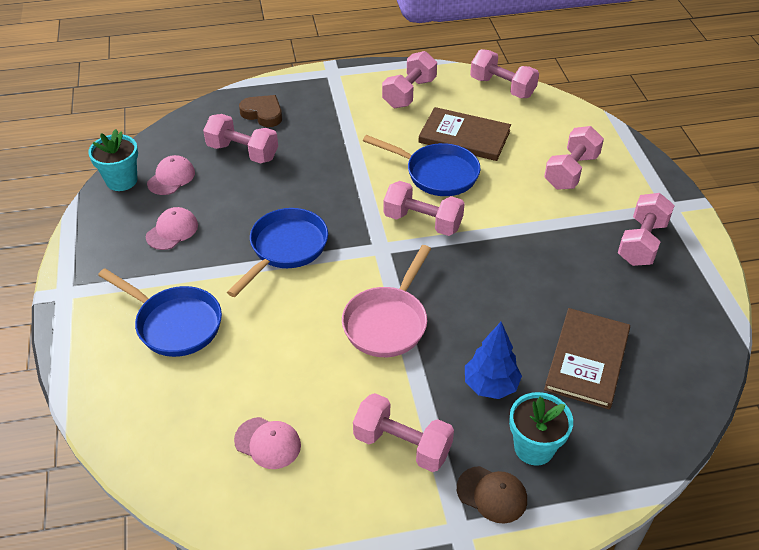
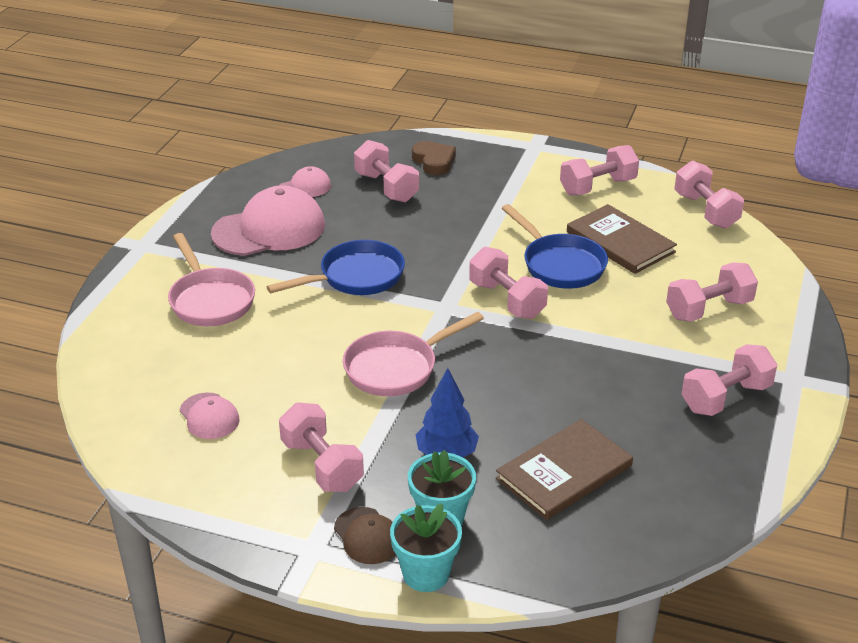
camera: 30 degrees right, 10 degrees down
turquoise flower pot [88,129,138,191] -> turquoise flower pot moved to [390,503,462,592]
blue pan [98,268,222,357] -> pink pan [168,233,255,326]
pink cap [146,207,198,250] -> pink cap [211,185,325,256], size x1.98

